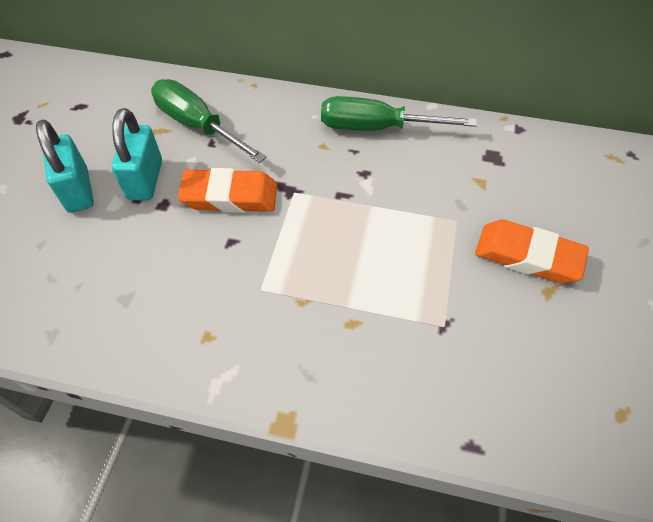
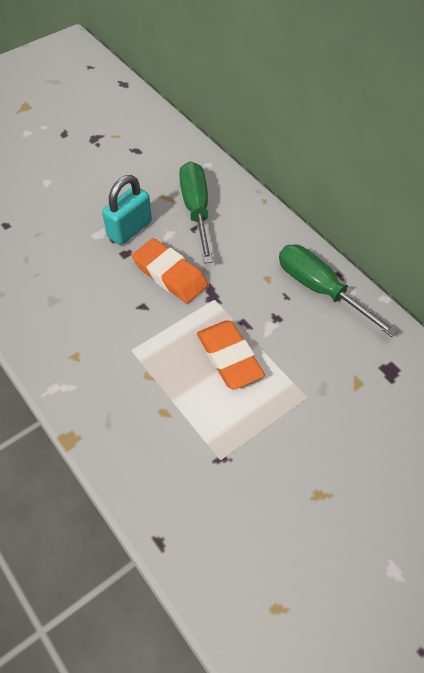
camera: 40 degrees right, 0 degrees up
turquoise padlock [36,119,94,213] -> none
orange eraser [475,219,589,284] -> orange eraser moved to [197,321,265,390]

